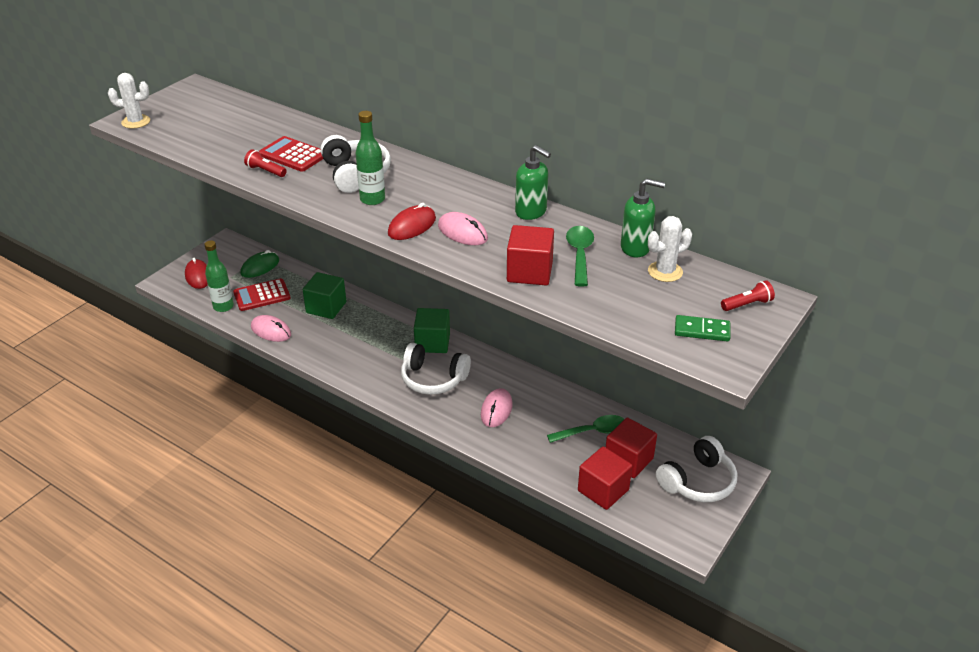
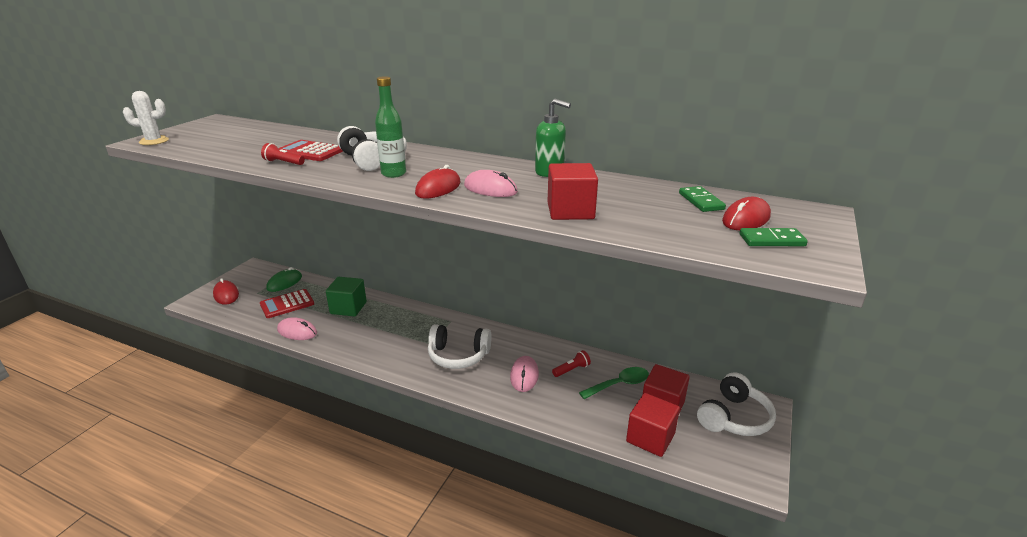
camera: 10 degrees left, 10 degrees down
green bottle [204,241,234,312] -> none
green cube [414,308,450,353] -> none
green spoon [566,226,594,287] -> none
green soap dispenser [621,178,665,257] -> none
white cactus [648,216,692,282] -> green domino [679,186,726,212]
red flashlight [721,280,775,311] -> red flashlight moved to [552,350,591,377]
none -> red mouse [722,197,771,230]

